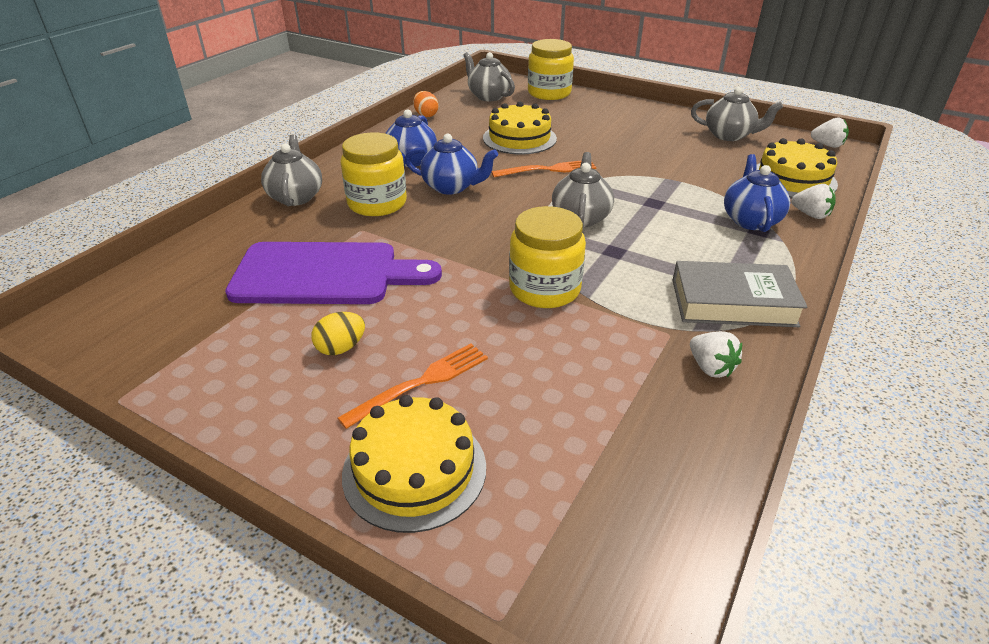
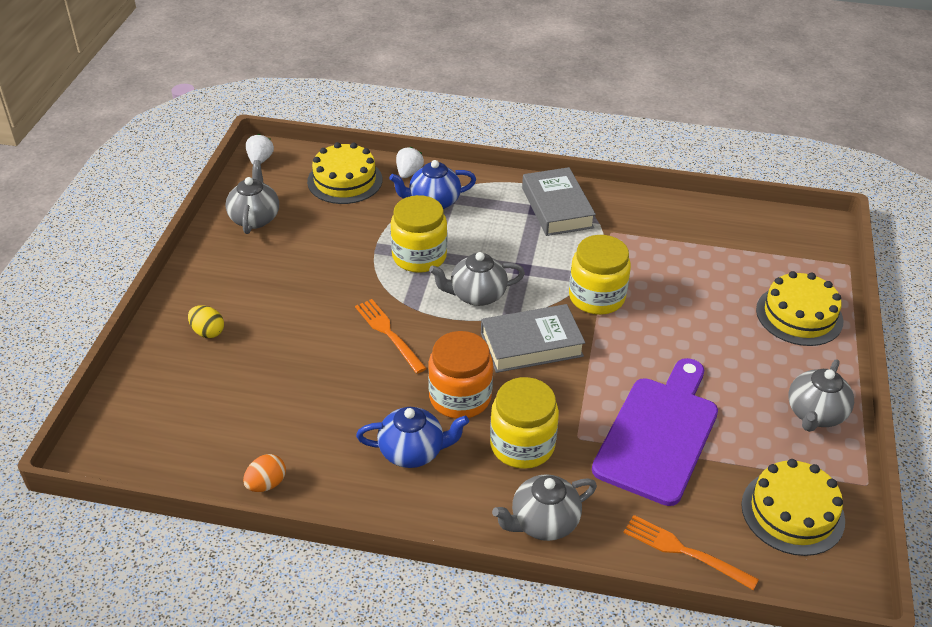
camera: 110 degrees left, 5 degrees up
purple cutting board [225,242,442,304] -> purple cutting board turned 45 degrees clockwise [592,358,718,506]
yellow egg [311,312,365,355] -> yellow egg moved to [188,305,224,338]
orange fork [338,344,488,429] -> orange fork moved to [623,515,759,590]
blue teapot [405,134,498,195] -> orange jar [428,331,493,419]
grey teapot [463,52,515,101] -> grey teapot moved to [788,359,854,432]
yellow cake [483,102,557,155] -> yellow cake moved to [741,459,845,556]
yellow jar [528,39,574,100] -> yellow jar moved to [391,195,447,273]
white strawberry [690,331,742,378] -> none
none -> grey book [481,304,585,373]

